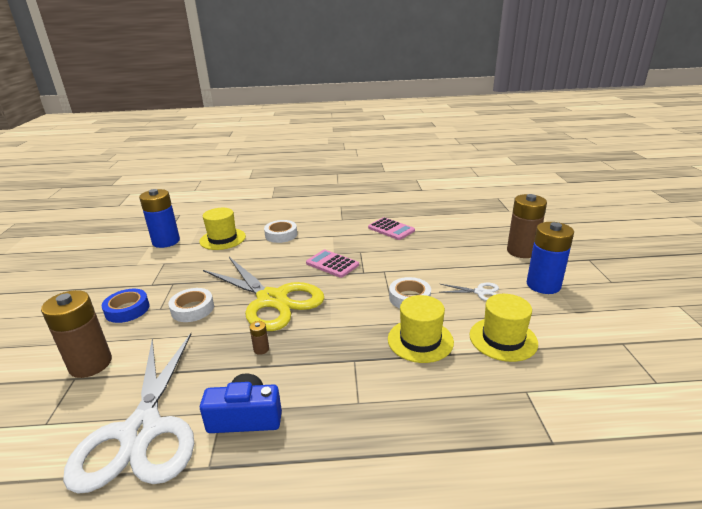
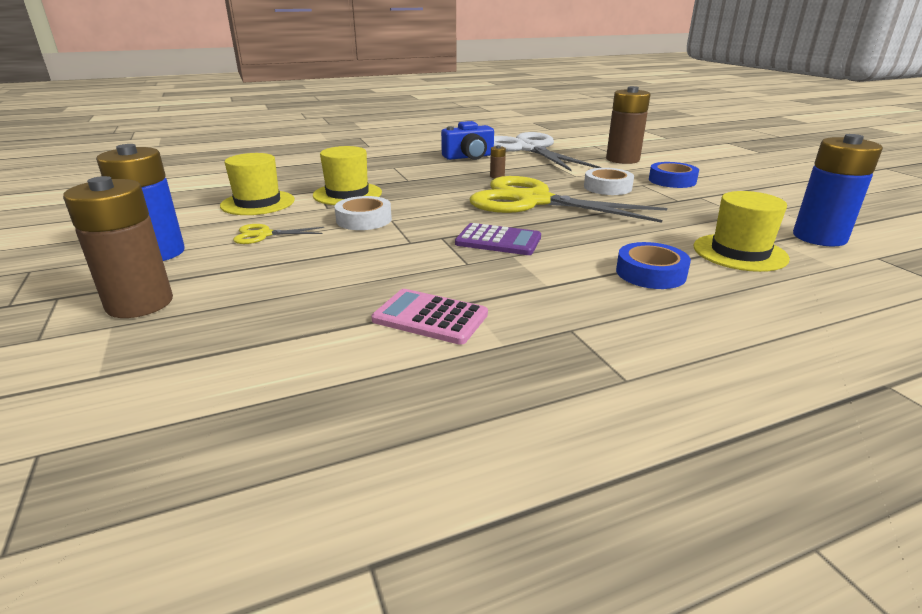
camera: 160 degrees right, 0 degrees up
white tape [264,220,297,243] -> blue tape [616,242,691,289]
pink calculator [306,250,359,278] -> purple calculator [455,223,541,255]
white scissors [440,282,499,301] -> yellow scissors [233,224,324,244]

